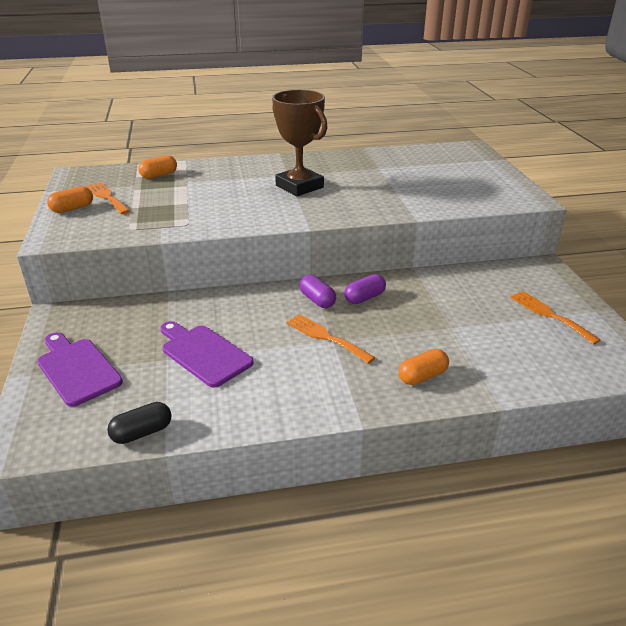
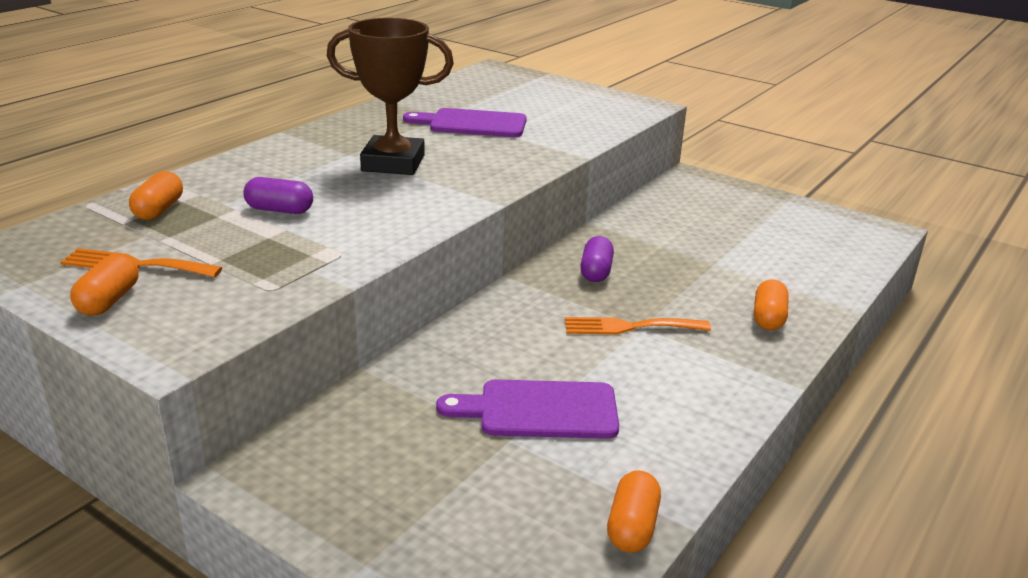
camera: 45 degrees left, 5 degrees down
purple cutting board [37,332,123,407] -> purple cutting board moved to [403,108,527,137]
black capsule [107,402,172,444] -> orange capsule [607,470,661,553]
purple capsule [299,275,336,308] -> purple capsule moved to [243,177,313,214]
orange fork [510,291,601,345] -> none

